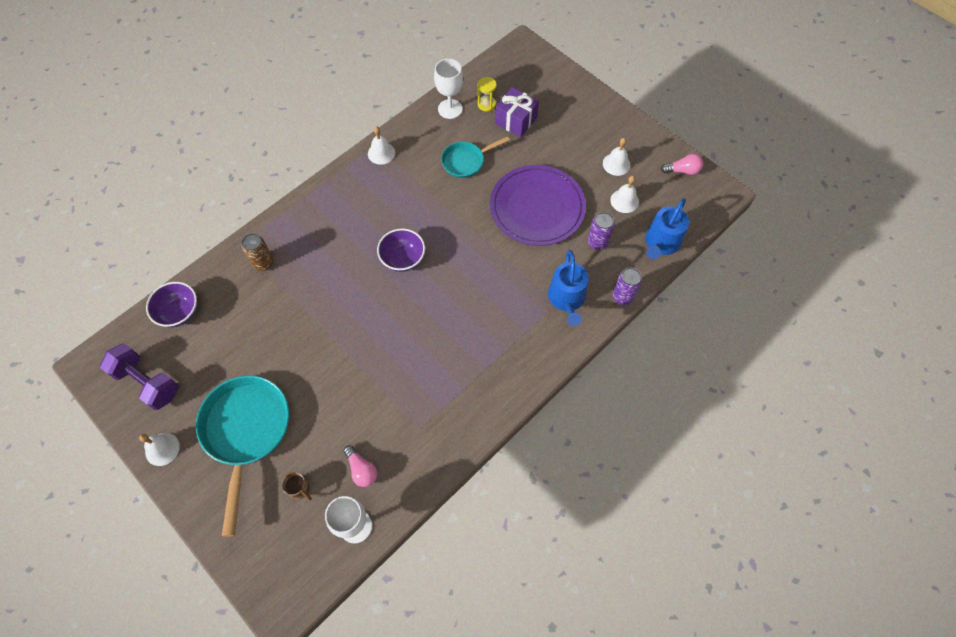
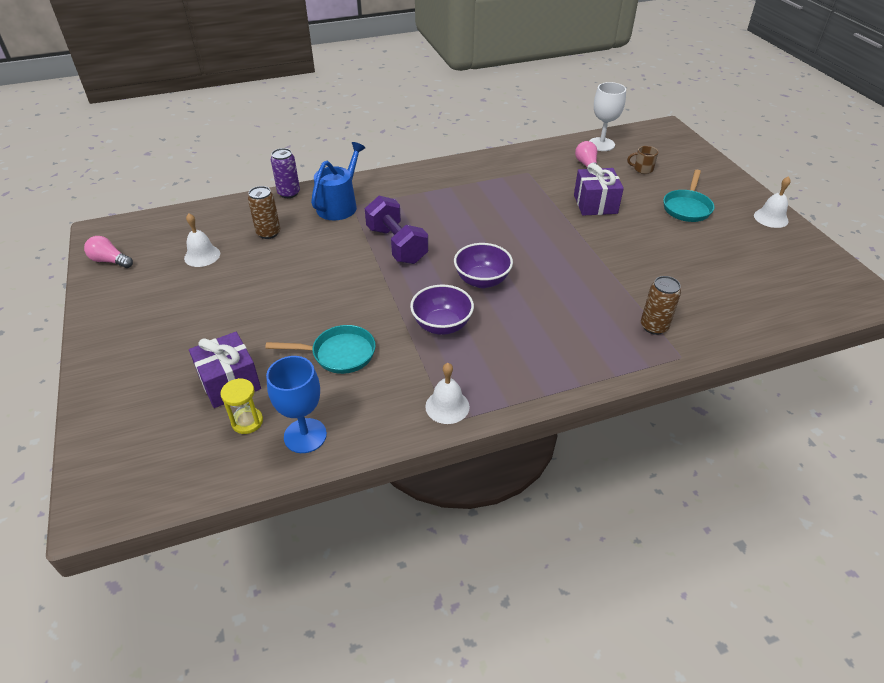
camera: 155 degrees left, 20 degrees down
purple dumbbell [100,343,179,410] -> purple dumbbell moved to [365,196,428,264]
purple bowl [146,282,197,327] -> purple bowl moved to [410,285,474,335]
turquoise pan [196,375,289,537] -> turquoise pan [663,170,714,222], size x0.55
brown mug [282,472,312,501] -> brown mug turned 60 degrees counterclockwise [627,146,658,174]
white goblet [434,59,463,119] -> blue goblet [266,356,327,453]
purple plate [490,165,586,246] -> none
purple can [588,212,615,250] -> brown can [248,186,280,239]
white bell [603,138,630,176] -> none
blue watering can [645,198,689,259] -> none
none -> purple gift [574,163,624,216]

